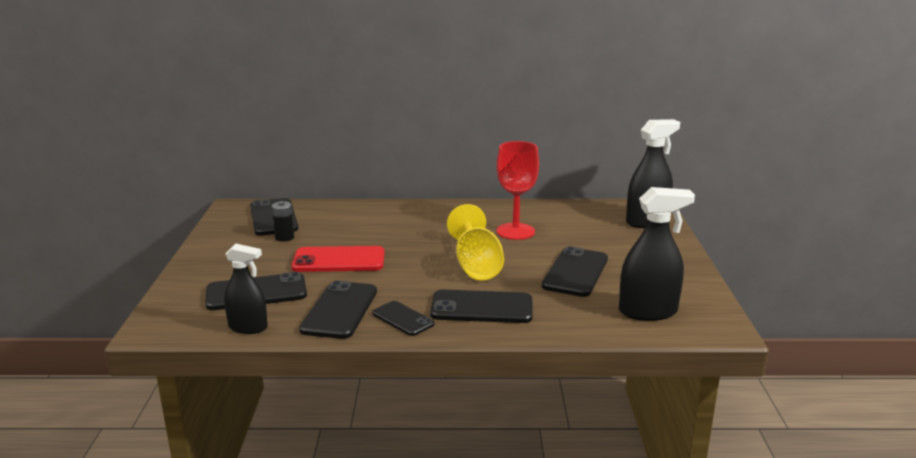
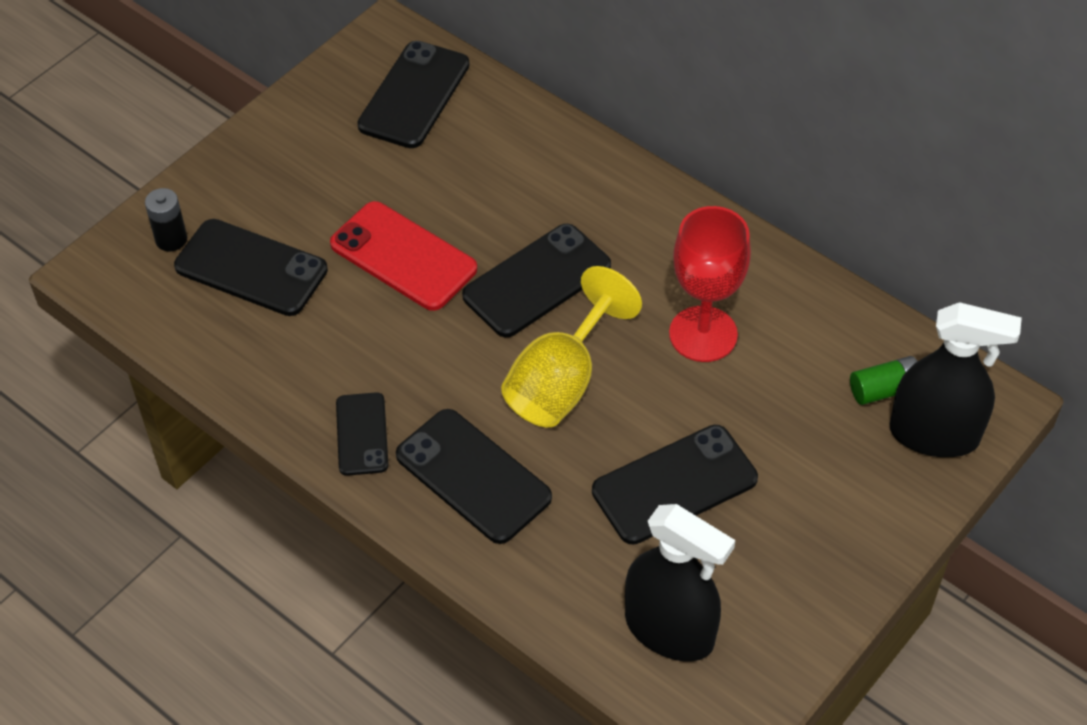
camera: 40 degrees right, 30 degrees up
black spray bottle [224,244,268,334] -> none
black battery [272,201,294,242] -> black battery moved to [145,188,187,251]
black phone [299,280,377,339] -> black phone moved to [462,224,611,337]
none -> green battery [850,356,918,405]

